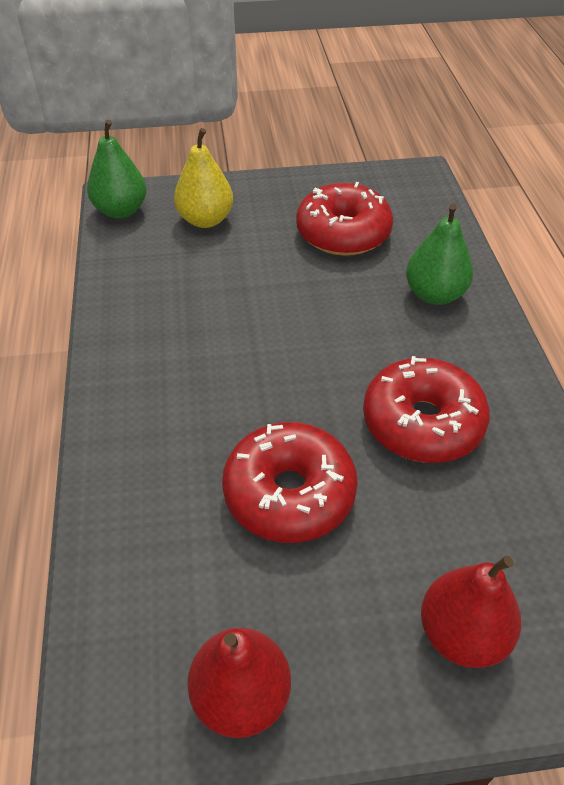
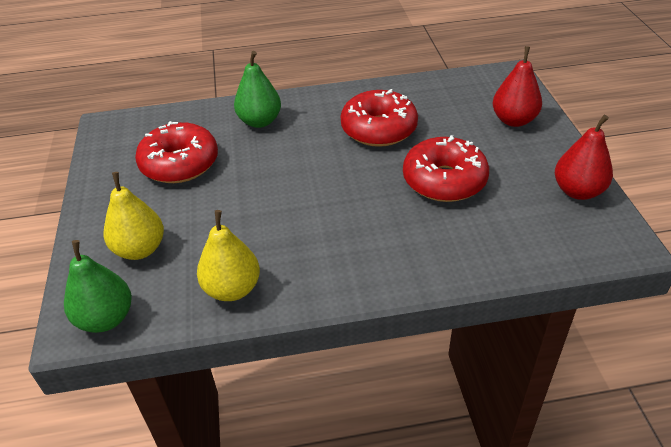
camera: 90 degrees left, 5 degrees down
none -> yellow pear [197,210,260,301]

